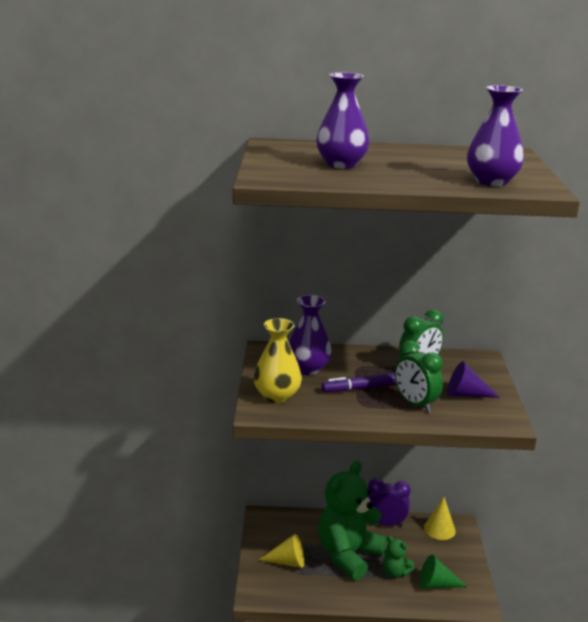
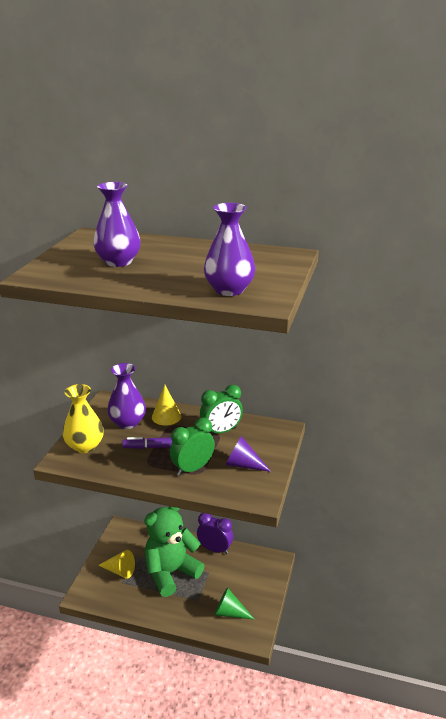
camera: 15 degrees right, 5 degrees up
green teddy bear [383,536,414,578] -> none
green clock [395,340,443,412] -> green clock turned 75 degrees clockwise [170,418,215,476]
yellow cone [424,497,456,540] -> yellow cone moved to [152,385,181,425]

